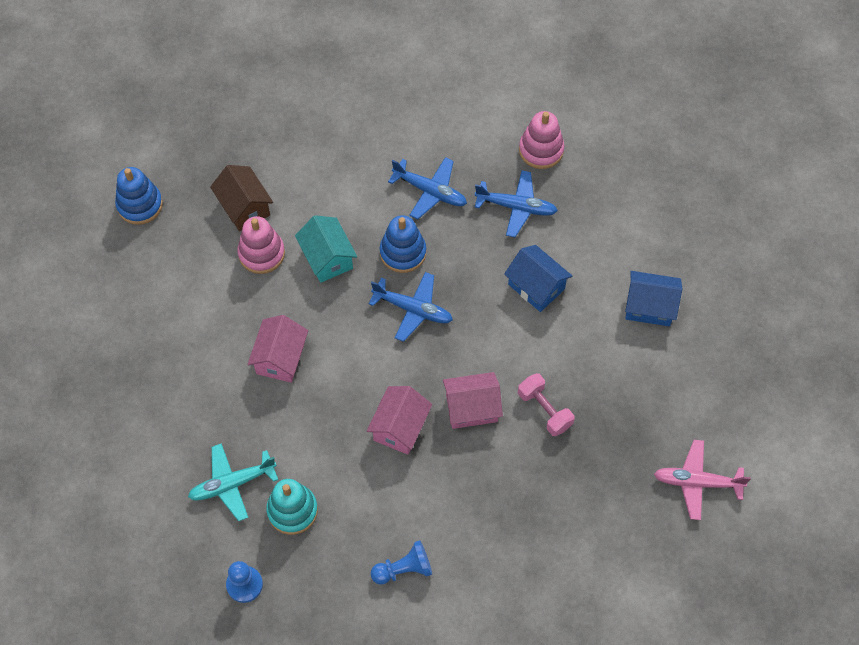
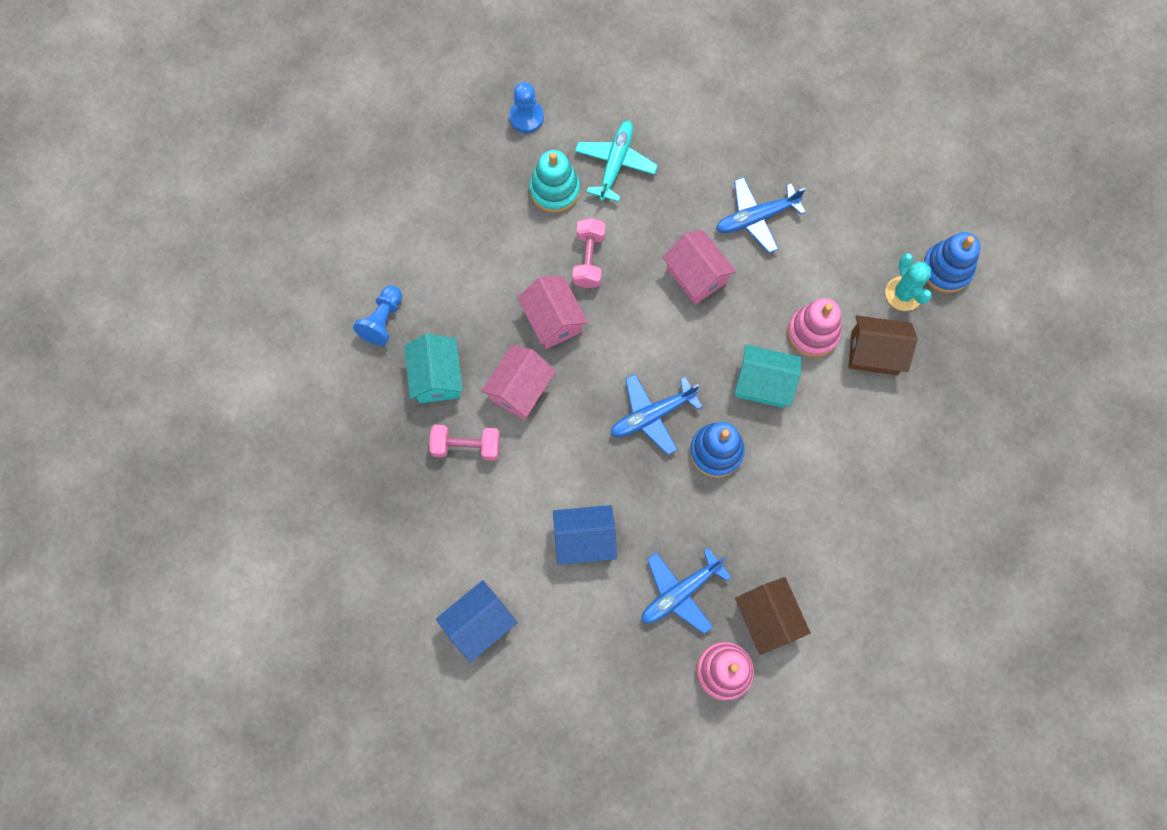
camera: 130 degrees right, 10 degrees up
blue pawn [370,540,432,585] -> blue pawn moved to [353,285,402,346]
blue plane [388,157,467,220] -> blue plane moved to [716,177,806,253]
pink plane [654,440,751,520] -> none
none -> turquoise house [404,333,463,403]
none -> pink dumbbell [572,218,605,288]
none -> brown house [735,577,811,655]
none -> turquoise cactus [885,253,932,311]

